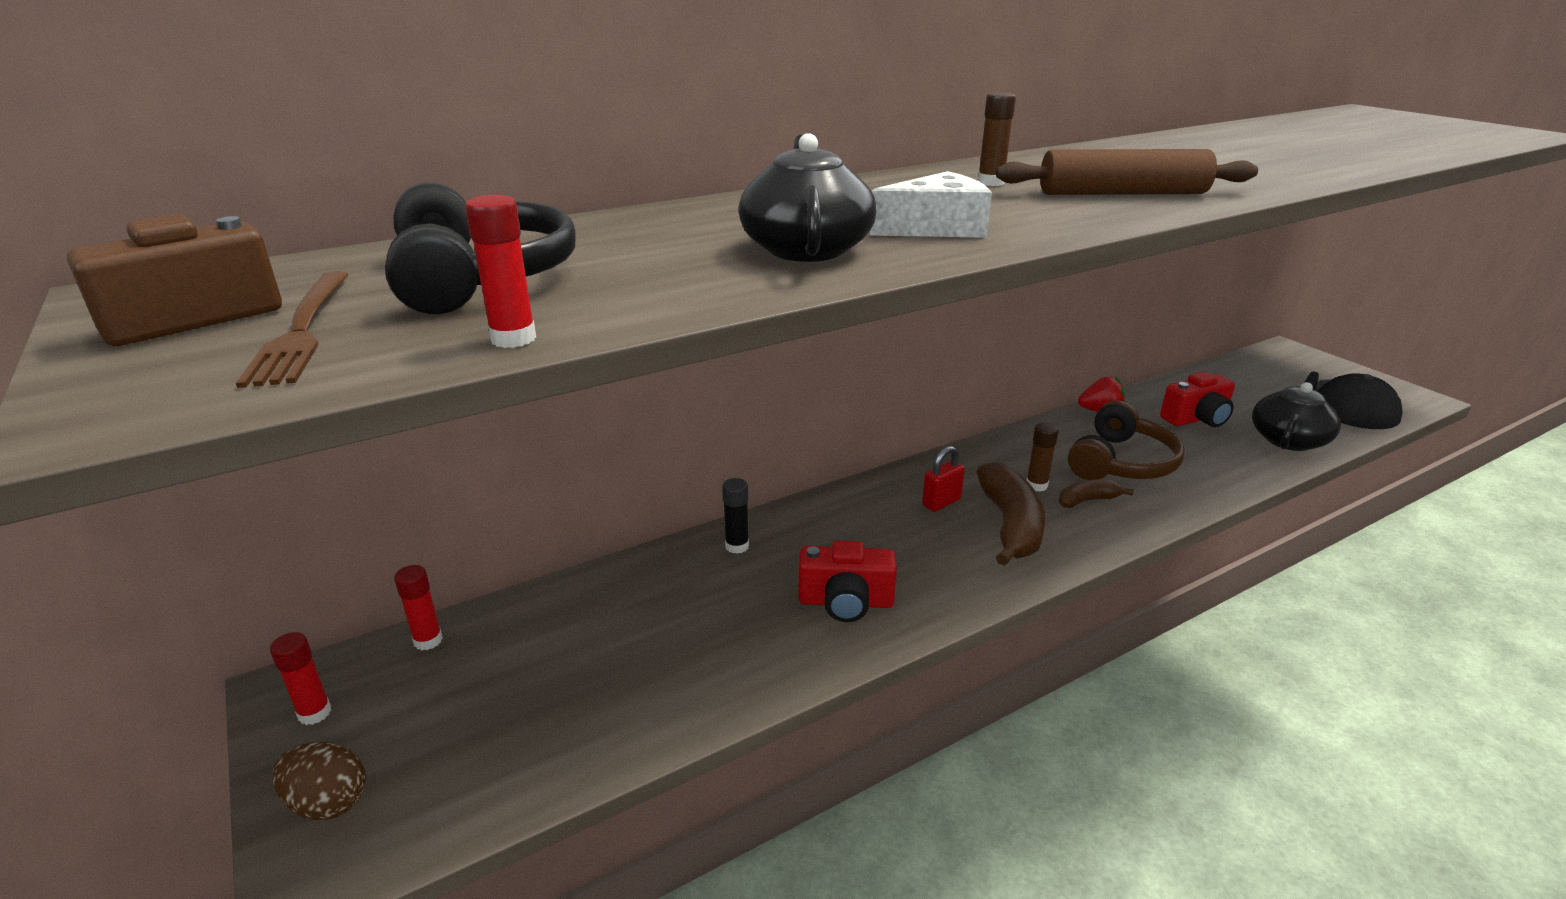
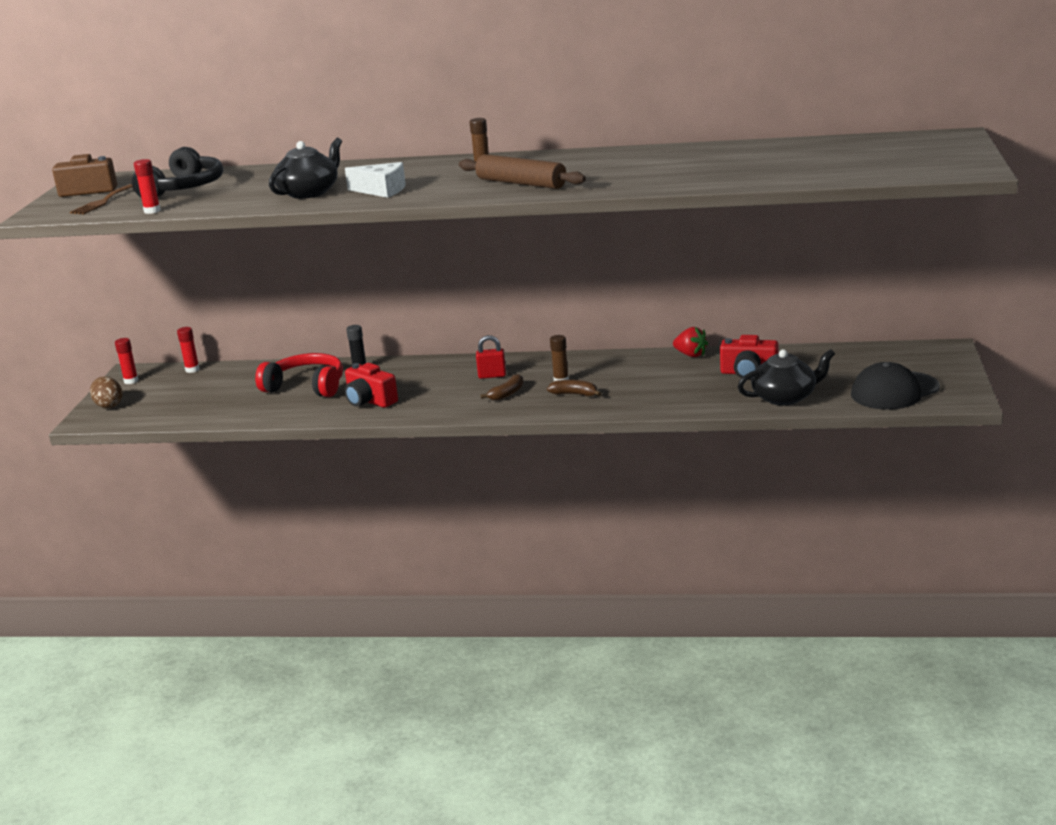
camera: 40 degrees right, 5 degrees down
brown banana [977,462,1045,566] -> brown banana [480,374,524,401], size x0.52
brown headphones [1068,400,1185,480] -> none
none -> red headphones [255,353,343,397]

